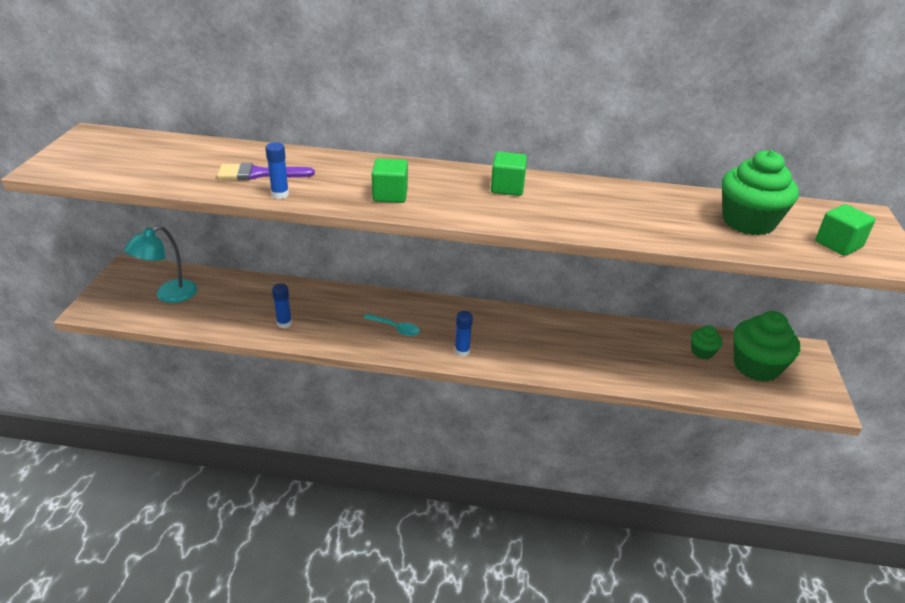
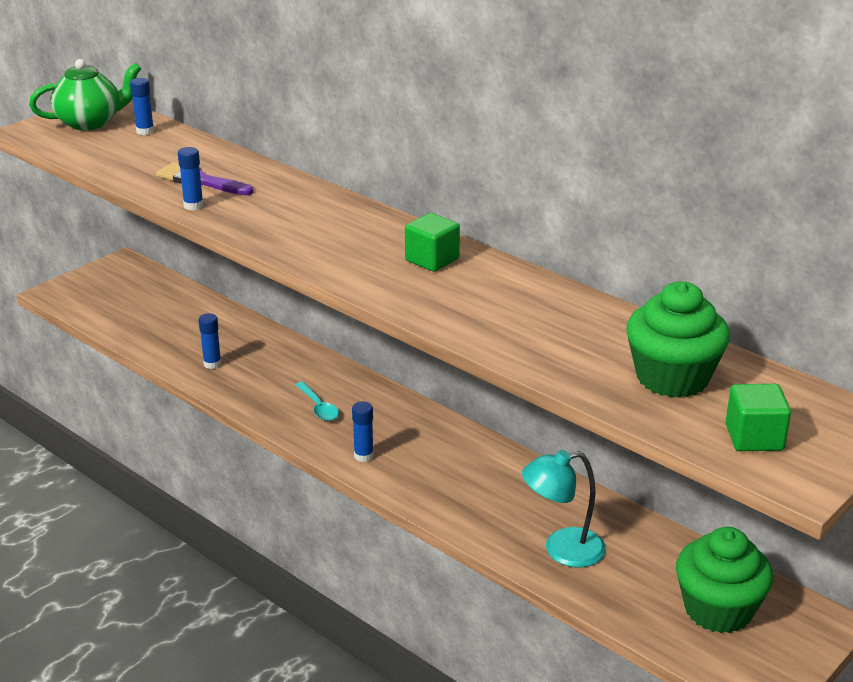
camera: 35 degrees right, 5 degrees down
turquoise lamp [124,226,197,303] -> turquoise lamp moved to [522,450,606,568]
green cube [372,158,408,203] -> none
green cupcake [691,325,723,359] -> none
none -> green teapot [29,59,141,130]
none -> blue glue stick [130,78,154,135]

